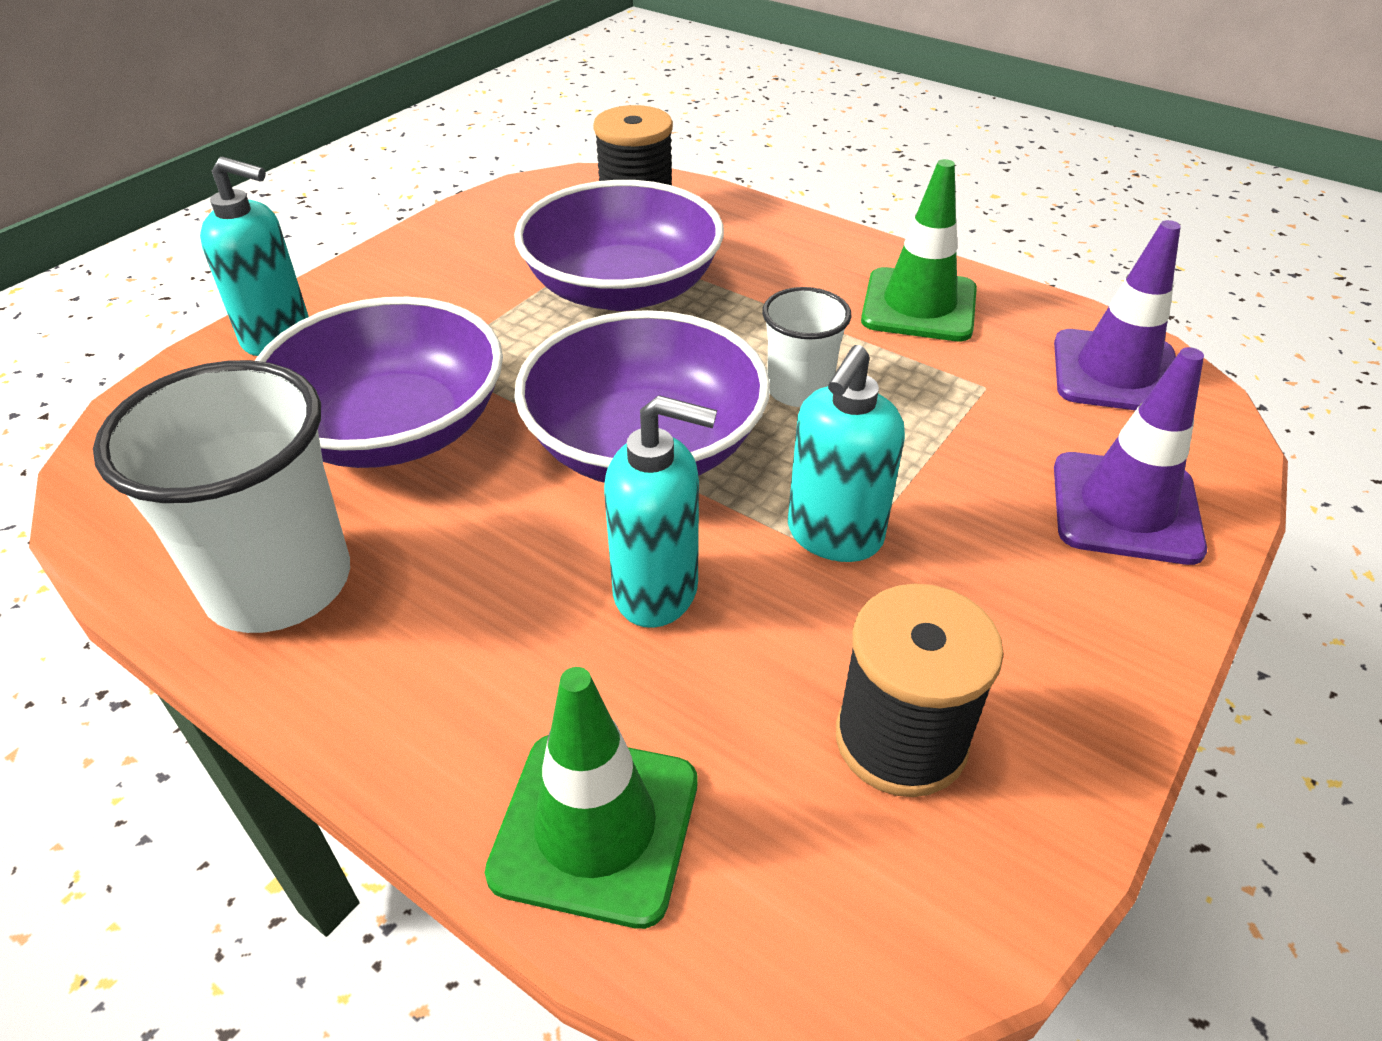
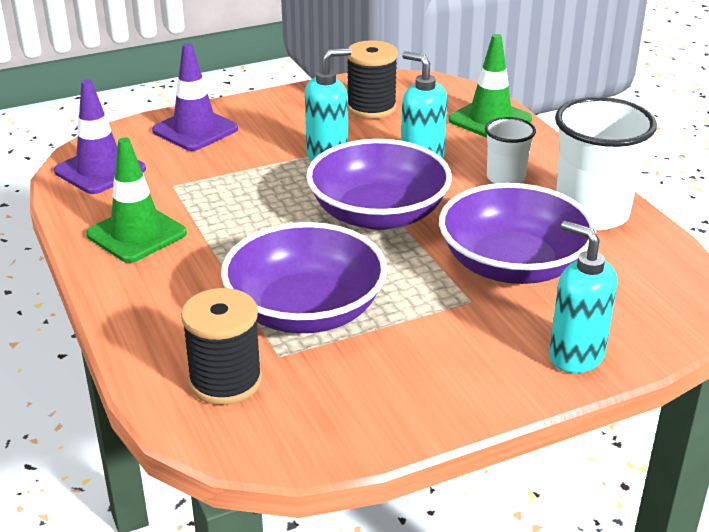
camera: 150 degrees left, 10 degrees down
white cup [762,287,852,407] -> white cup moved to [485,117,536,183]

